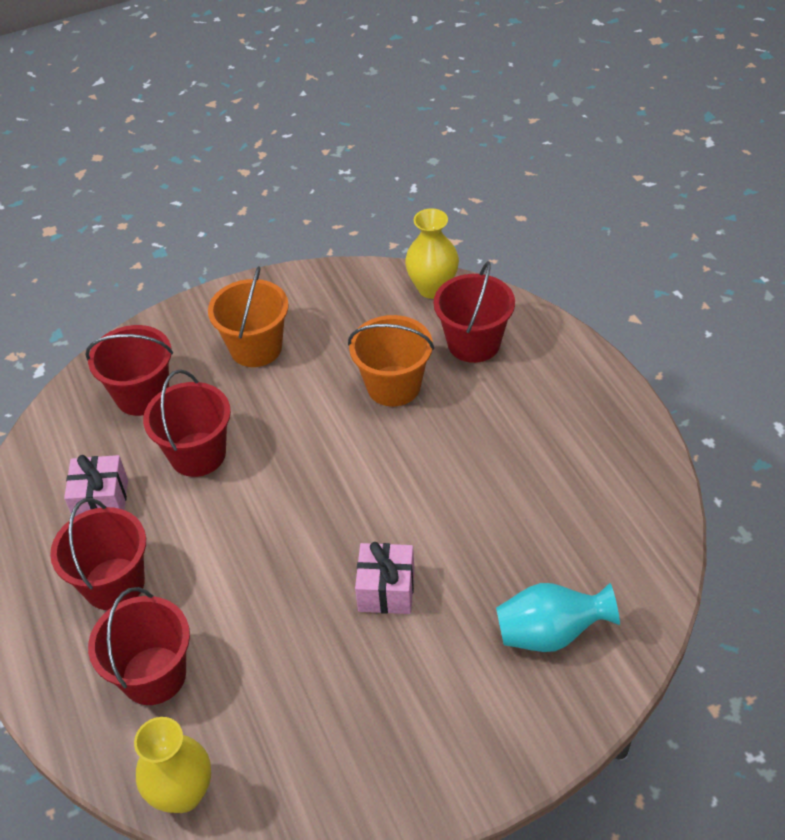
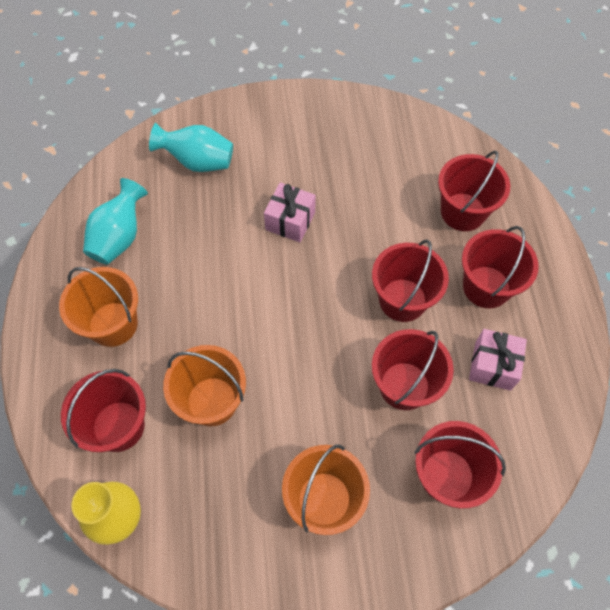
camera: 165 degrees left, 15 degrees up
yellow vase [134,717,211,813] -> none
none -> orange bucket [59,267,138,347]
none -> turquoise vase [83,178,148,265]
none -> red bucket [372,239,449,322]

